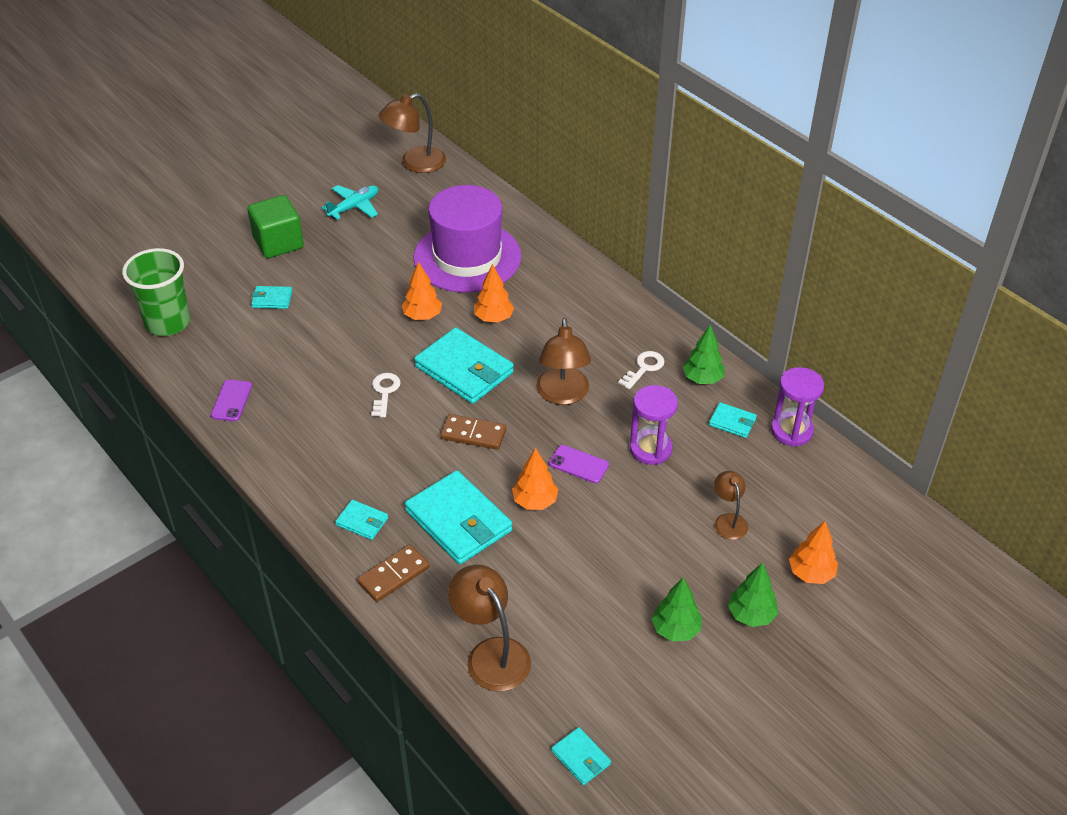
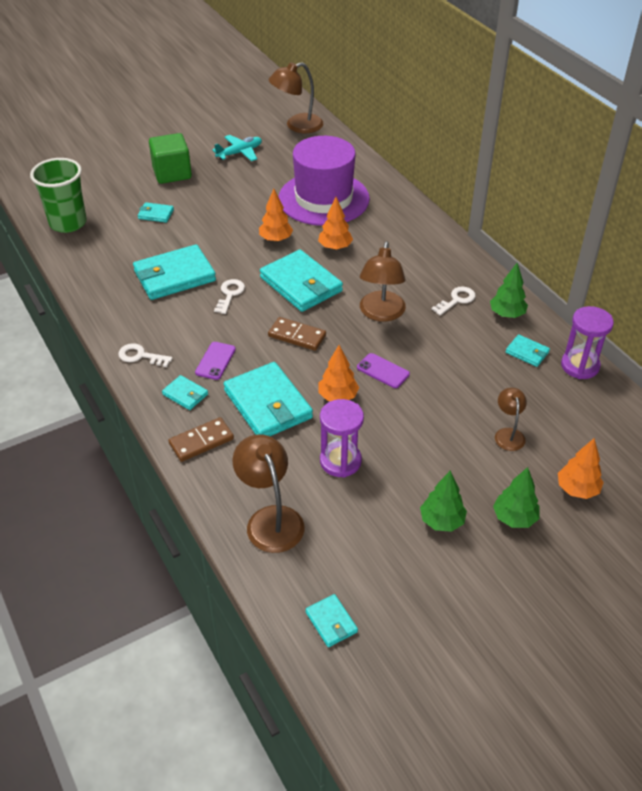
camera: 10 degrees right, 0 degrees up
purple phone [211,380,252,421] -> purple phone moved to [195,342,236,380]
purple hourglass [630,385,678,465] -> purple hourglass moved to [320,399,364,478]
none -> white key [118,343,173,367]
none -> turquoise wallet [133,244,216,300]

